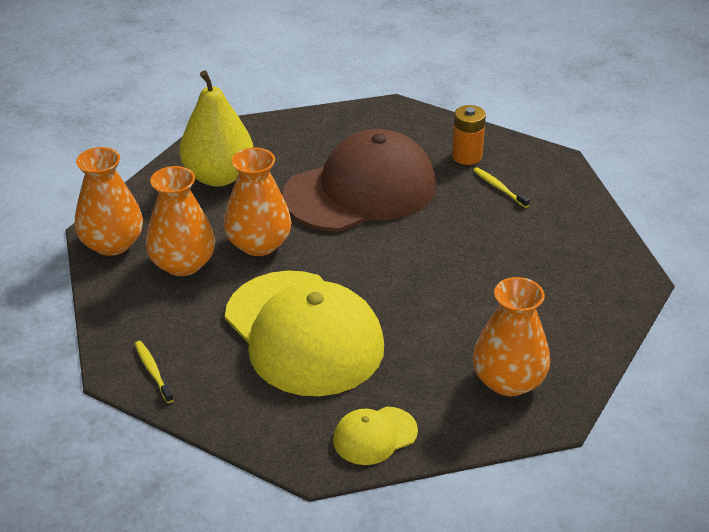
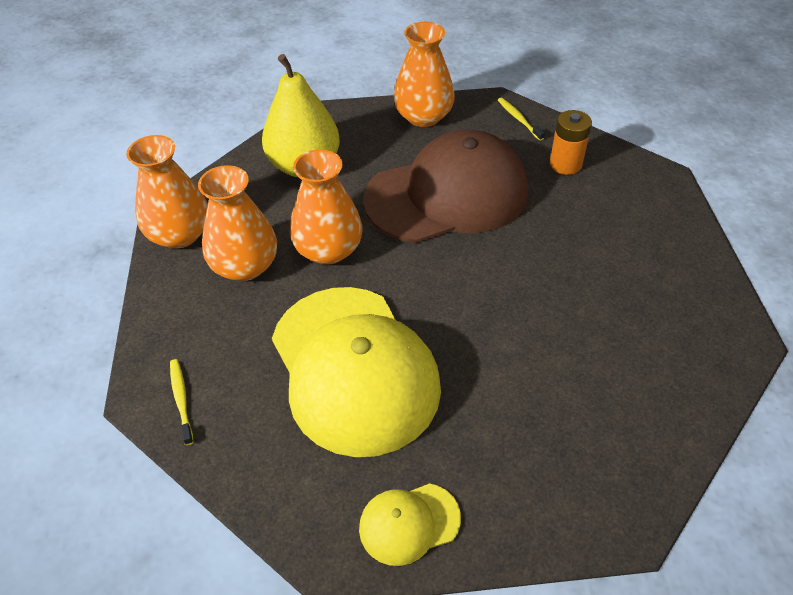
camera: 10 degrees right, 10 degrees up
yellow toothbrush [473,167,530,208] -> yellow toothbrush moved to [498,98,545,141]
orange vase [473,277,550,396] -> orange vase moved to [393,22,455,127]

